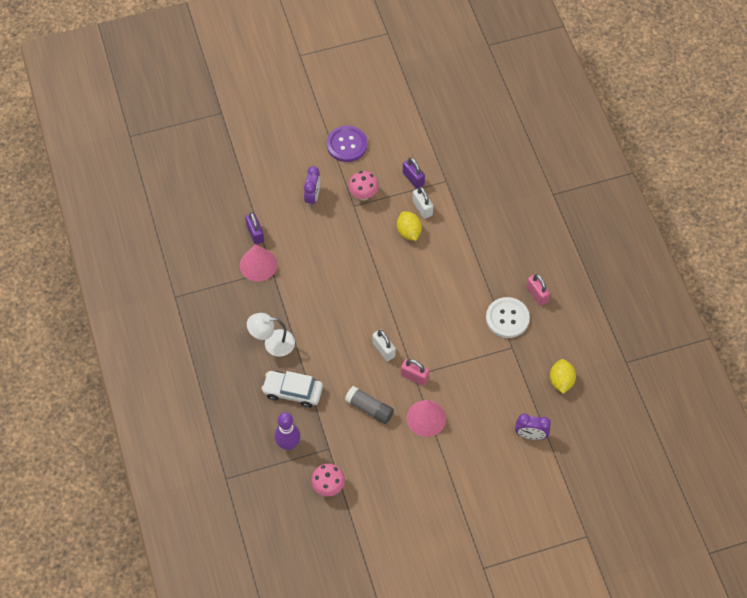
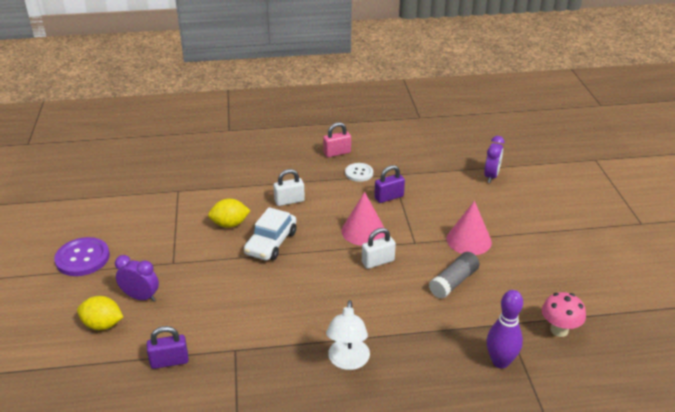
camera: 80 degrees left, 25 degrees down
pink cone [240,244,277,281] -> pink cone moved to [341,192,385,246]
white car [261,371,323,408] -> white car moved to [244,207,296,260]
pink mushroom [348,171,379,201] -> none
pink padlock [401,359,429,386] -> none
purple padlock [403,158,425,189] -> purple padlock moved to [374,165,405,203]
white padlock [412,187,433,219] -> white padlock moved to [273,169,305,206]
white button [486,297,530,338] -> white button [345,163,373,182], size x0.63
yellow lemon [550,359,576,394] -> yellow lemon moved to [77,296,123,330]

